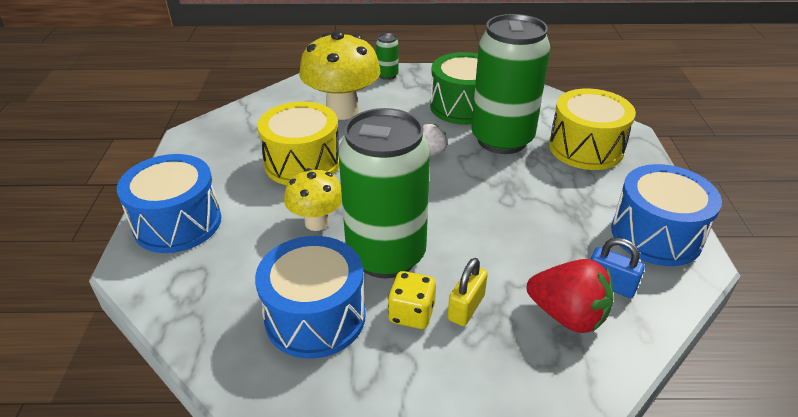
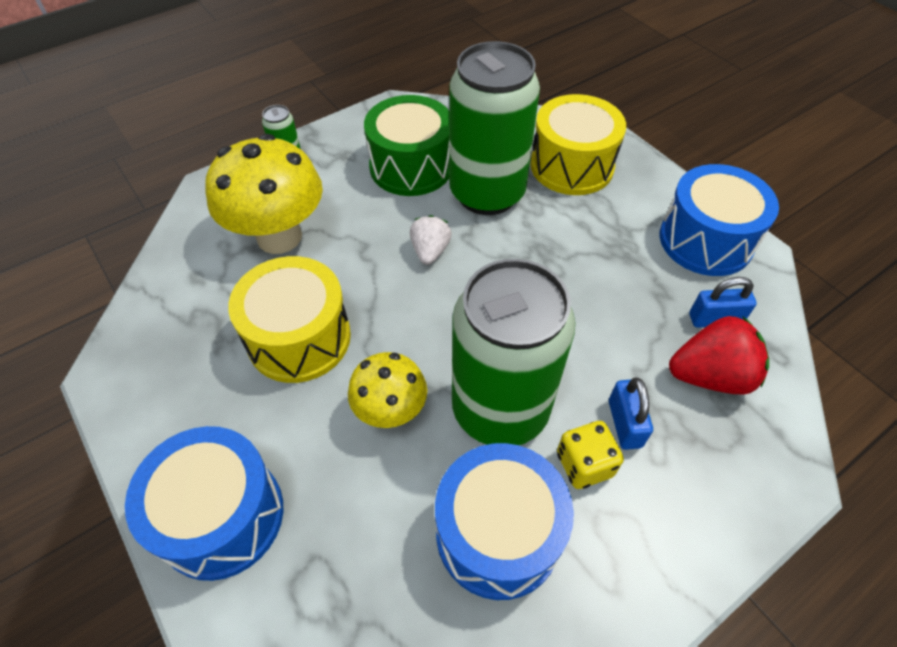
camera: 35 degrees left, 15 degrees up
yellow padlock [448,258,488,326] -> blue padlock [609,378,653,450]

